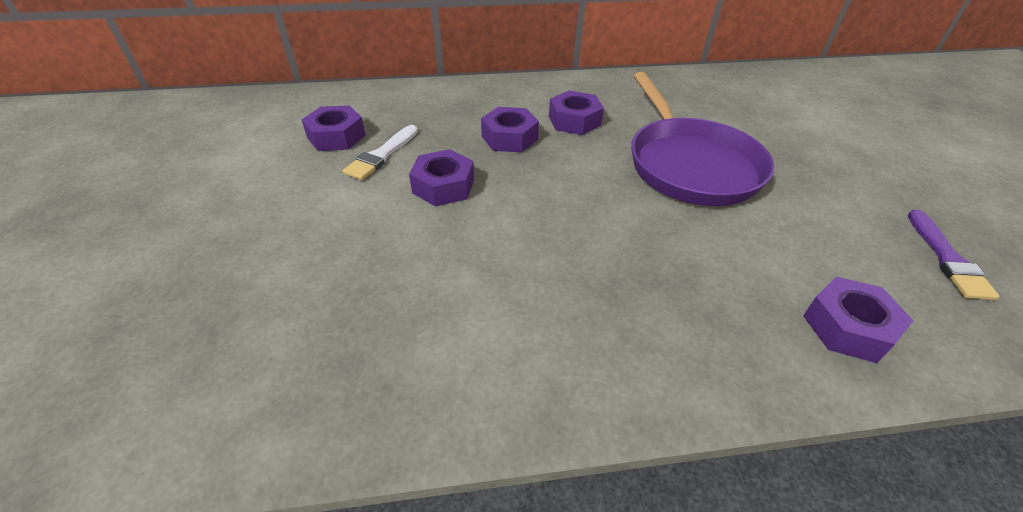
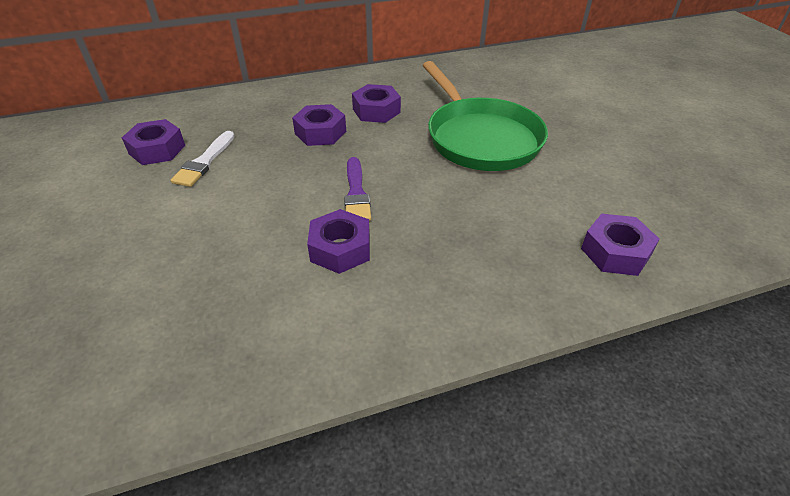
camera: 10 degrees left, 0 degrees up
purple nut [409,149,474,206] -> purple nut moved to [307,209,370,274]
purple pan [631,72,774,206] -> green pan [423,61,548,171]
purple brush [908,210,1000,300] -> purple brush moved to [344,157,371,221]

